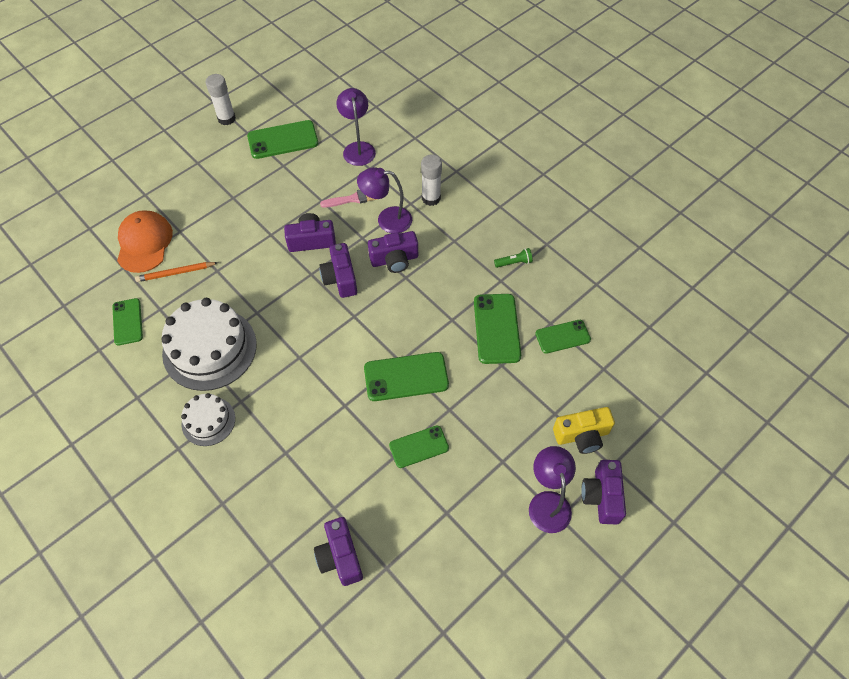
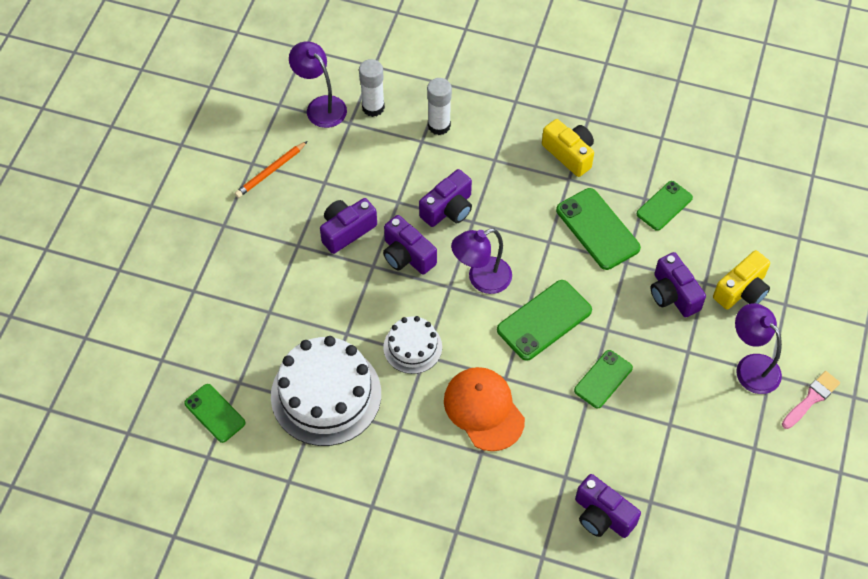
camera: 30 degrees left, 0 degrees up
orange cap [117,210,173,273] -> orange cap moved to [444,367,525,451]
orange pencil [135,262,219,282] -> orange pencil moved to [235,141,308,198]
white cake [181,393,235,446] -> white cake moved to [383,316,442,374]
white glue stick [206,74,236,125] -> white glue stick moved to [359,59,385,117]
green phone [247,120,318,159] -> none
pink brush [320,190,378,208] -> pink brush moved to [782,371,840,429]
purple lamp [357,167,412,233] -> purple lamp moved to [451,229,512,294]
green flashlight [494,248,533,268] -> yellow camera [542,119,594,177]
purple camera [581,460,626,524] -> purple camera moved to [650,252,706,317]

